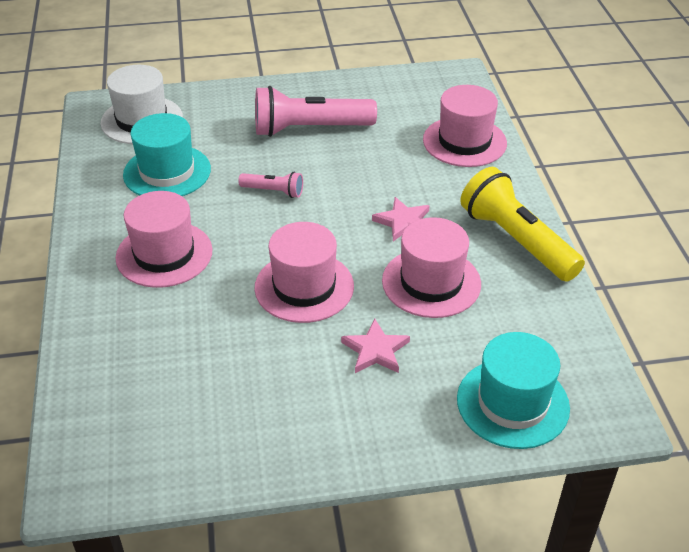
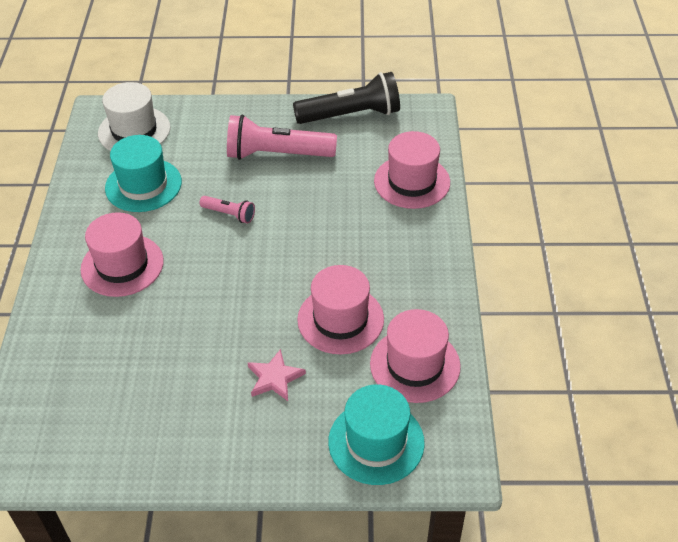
camera: 10 degrees right, 5 degrees up
pink hat [255,222,354,323] -> pink hat moved to [370,309,461,403]
pink star [372,197,430,241] -> none
yellow flashlight [460,167,585,282] -> none
none -> black flashlight [293,72,400,124]

